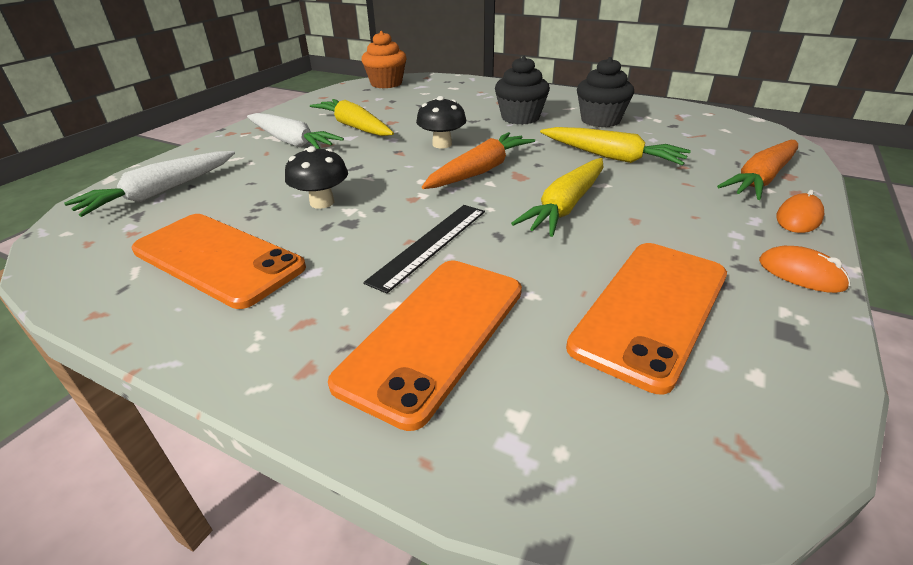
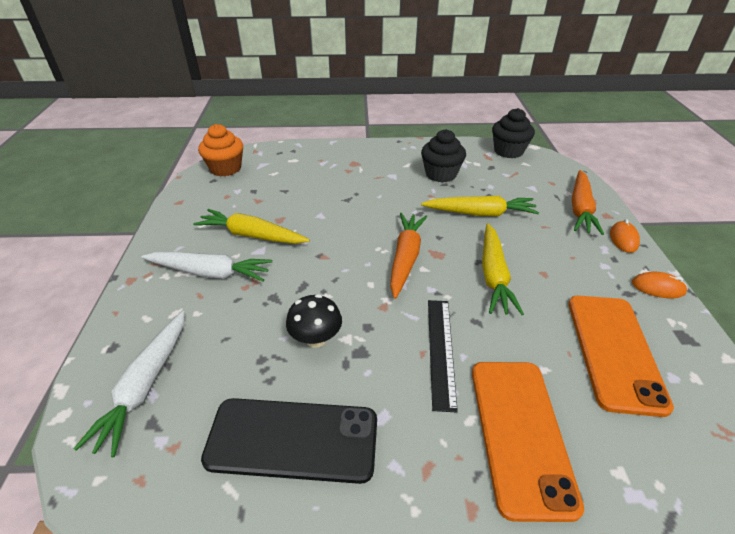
camera: 30 degrees left, 5 degrees up
orange phone [132,214,306,309] -> black phone [201,398,377,484]
black mushroom [416,96,466,148] -> none
black cupcake [495,56,550,125] -> black cupcake moved to [492,108,535,158]

